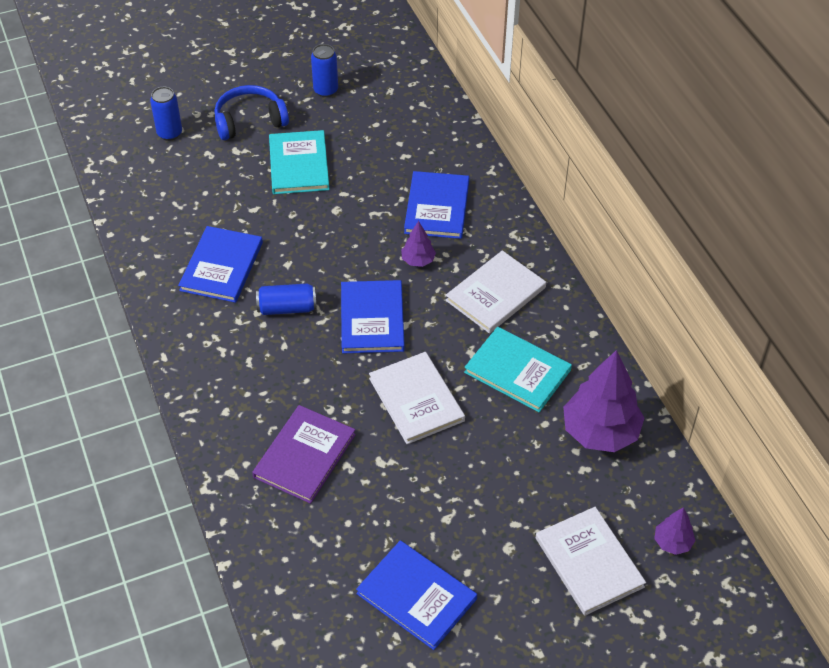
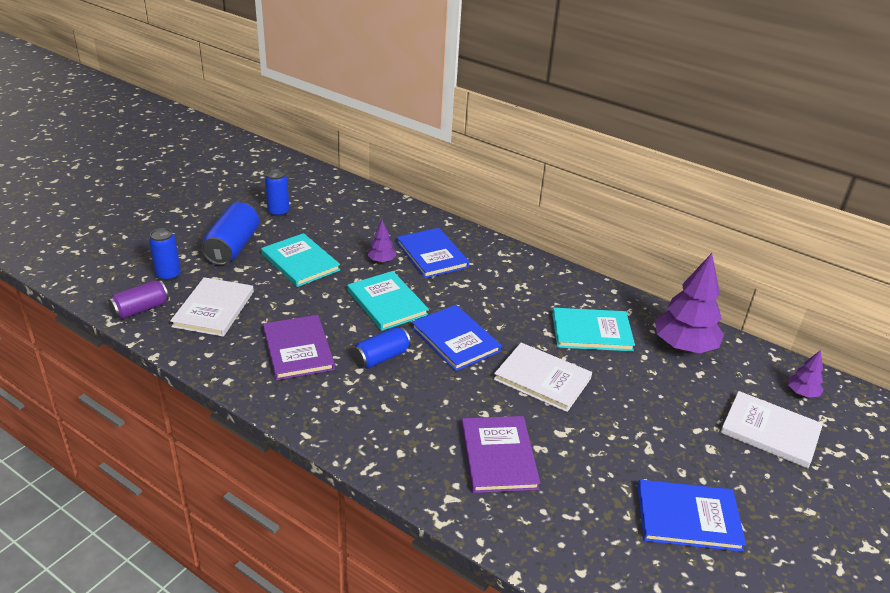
camera: 35 degrees left, 15 degrees down
blue book [178,226,263,303] -> purple book [263,315,335,380]
blue headphones [214,85,289,140] -> blue can [201,202,259,265]
purple tree [401,221,436,267] -> purple tree moved to [367,220,396,263]
white book [446,250,546,334] -> white book moved to [170,277,254,337]
none -> purple can [108,280,169,319]
none -> turquoise book [347,271,429,331]

